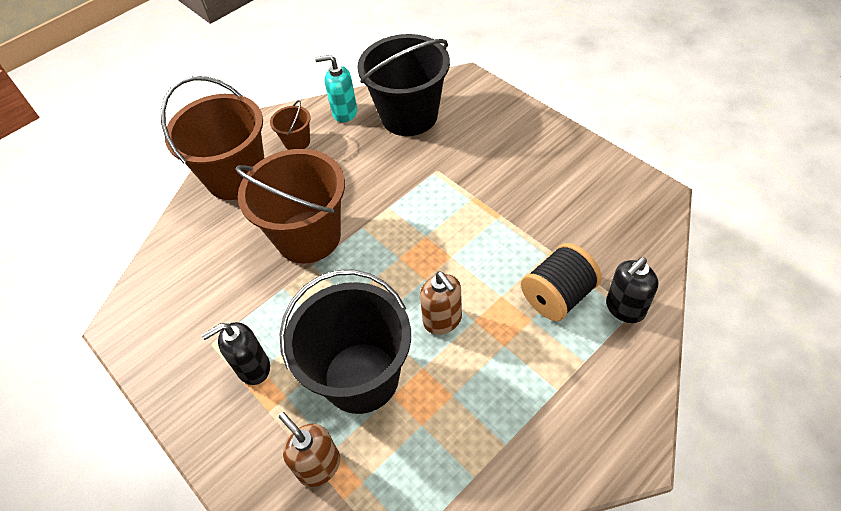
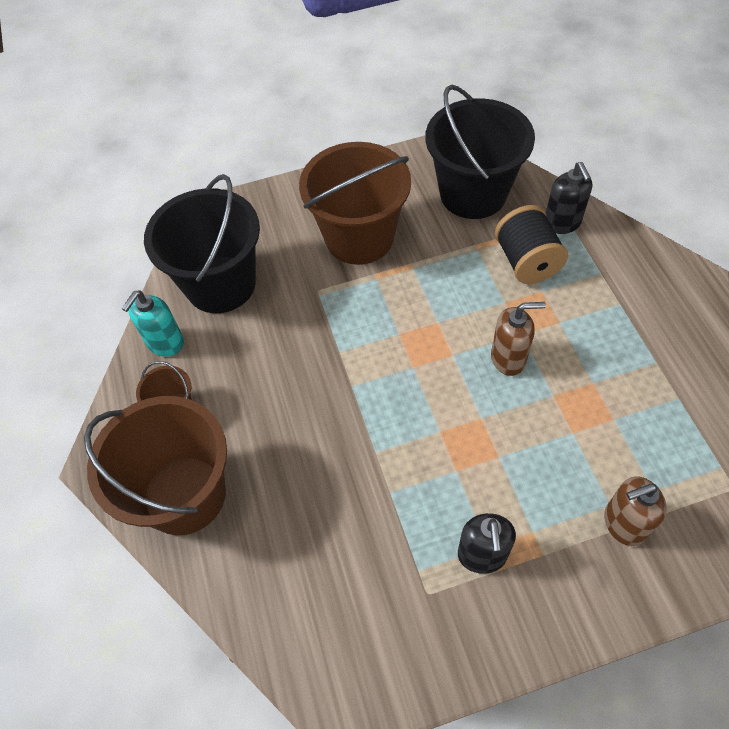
camera: 65 degrees left, 5 degrees up
brown bucket [235,149,345,264] -> brown bucket moved to [299,142,411,265]
black bucket [280,269,411,414] -> black bucket moved to [426,85,535,219]

